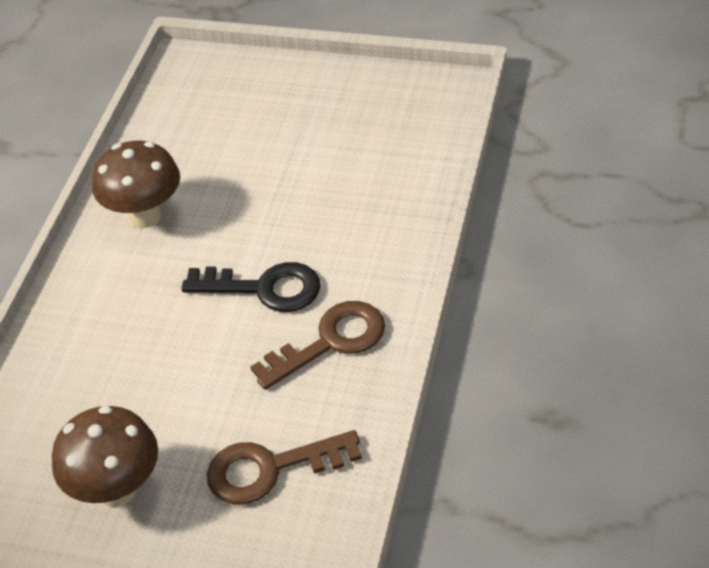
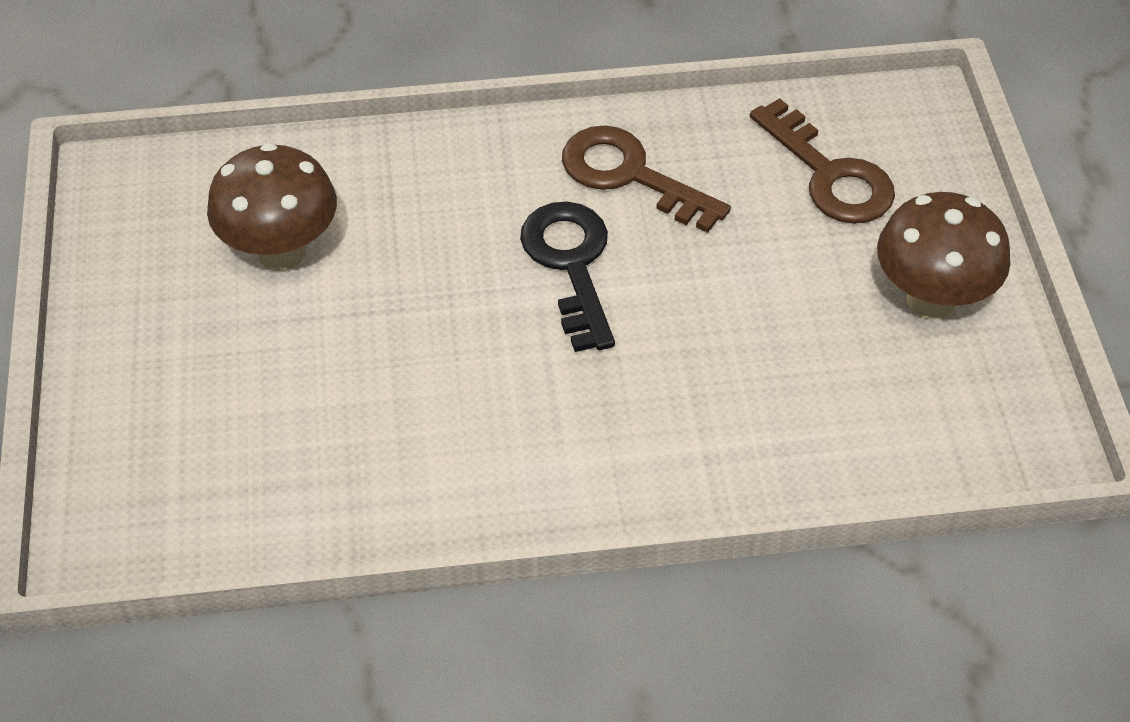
camera: 115 degrees left, 5 degrees up
brown mushroom [92,141,180,228] -> brown mushroom moved to [207,143,337,271]

